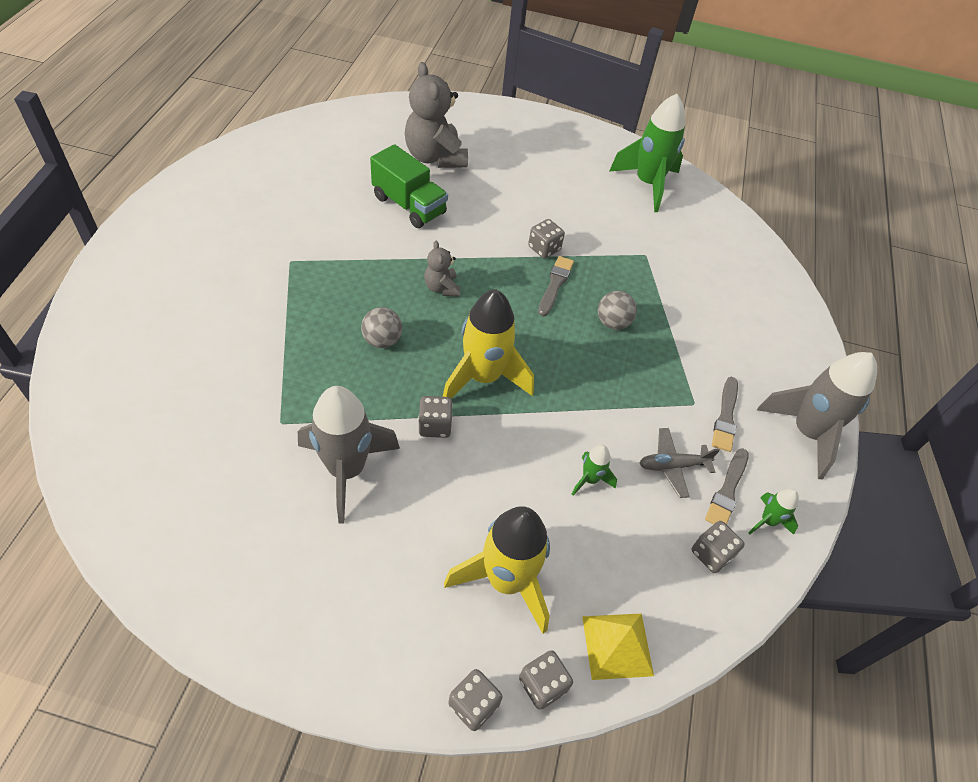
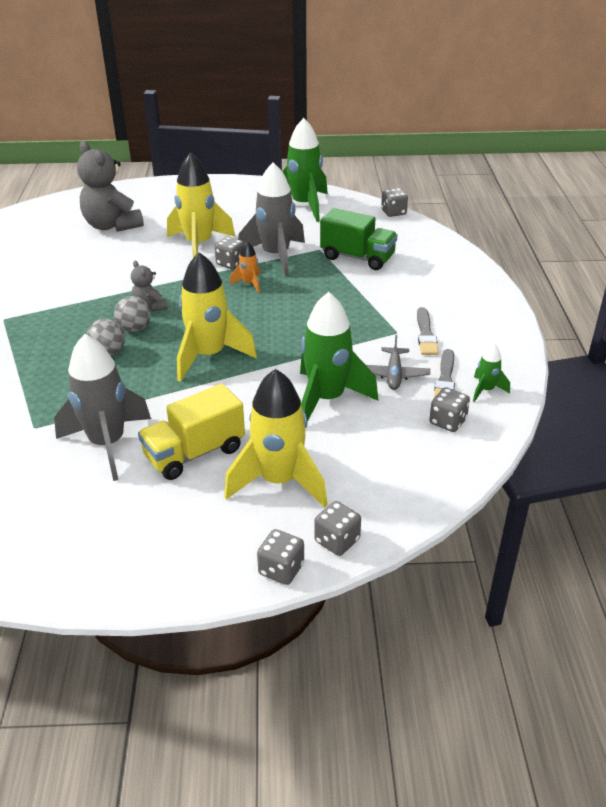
camera: 10 degrees left, 15 degrees down
green truck [370,144,448,228] -> green truck moved to [320,208,397,270]
grey dice [418,396,453,438] -> grey dice moved to [381,188,408,217]
grey brush [538,256,574,316] -> orange rocket [230,241,260,293]
green rocket [572,445,617,495] -> green rocket [300,292,379,422], size x2.15
yellow pyramid [582,613,654,680] -> none
grey ball [598,291,637,330] -> grey ball moved to [114,296,151,332]
grey plane [639,428,720,498] -> grey plane turned 60 degrees counterclockwise [366,335,430,390]
grey rocket [757,352,877,479] -> grey rocket moved to [238,162,305,276]
none -> yellow truck [138,384,245,480]
none -> yellow rocket [167,152,235,258]

